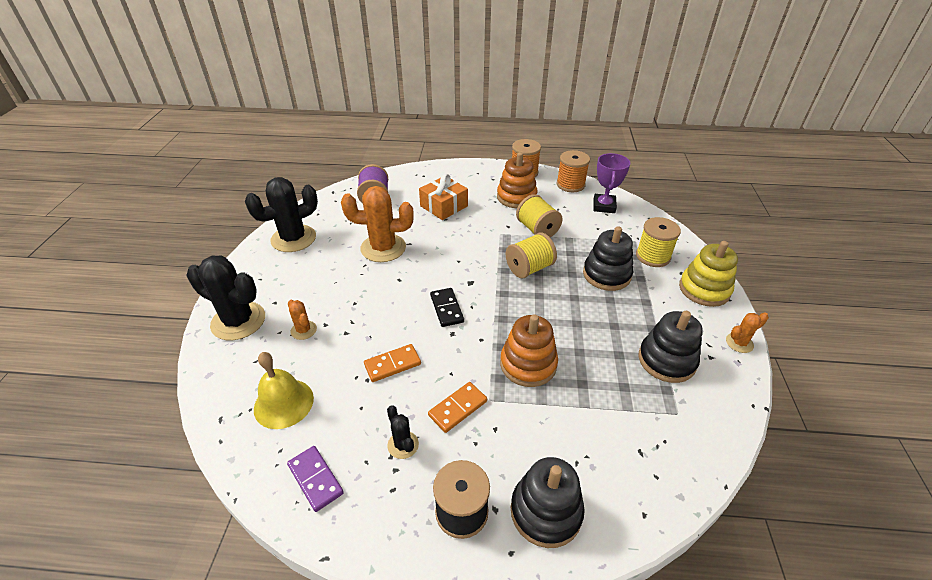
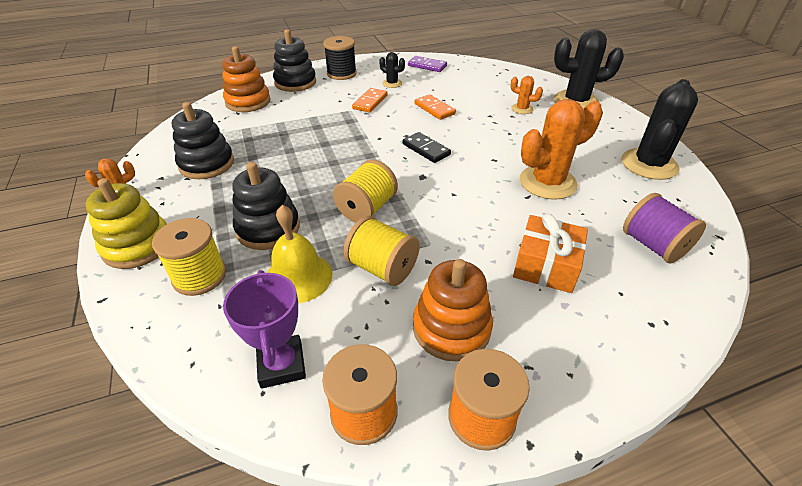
camera: 155 degrees right, 0 degrees up
yellow bell [254,352,314,429] -> yellow bell moved to [267,205,332,303]
orange domino [364,344,421,382] -> orange domino turned 75 degrees counterclockwise [415,94,456,120]
orange stacking toy [500,314,558,387] -> orange stacking toy moved to [222,46,271,112]

